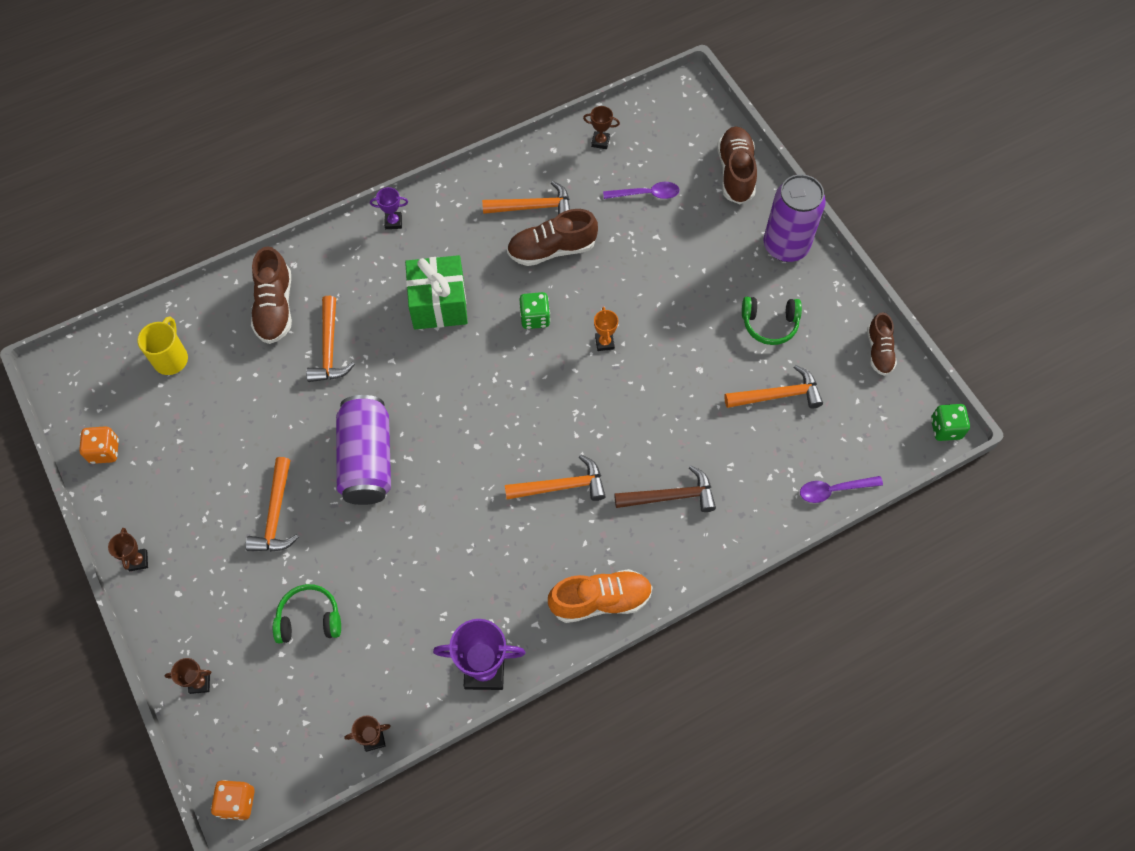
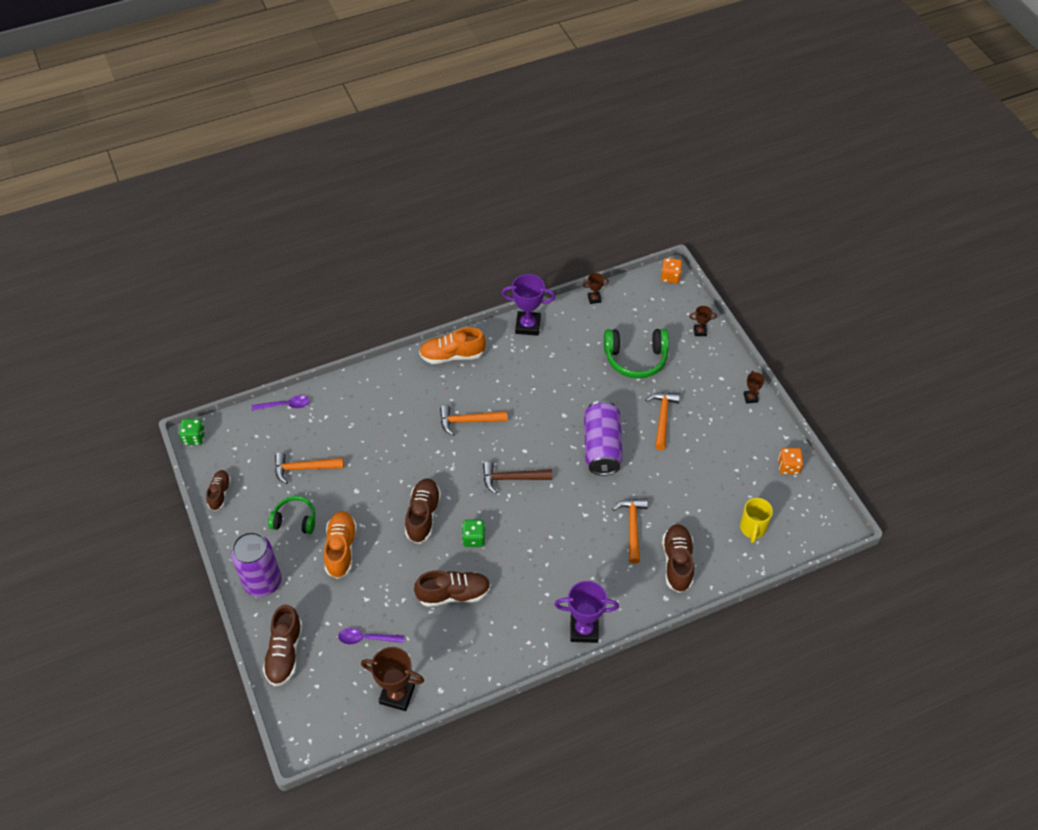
camera: 175 degrees left, 10 degrees down
green headphones [273,584,341,643] -> green headphones [604,329,669,379], size x1.58
purple trophy [370,187,408,229] -> purple trophy [555,581,619,643], size x1.95
green gift [405,255,468,329] -> none
orange hammer [482,181,570,214] -> none
brown trophy [583,106,620,149] -> brown trophy [361,647,424,711], size x1.95
orange trophy [594,307,618,351] -> brown shoe [405,478,441,544]
brown hammer [614,465,716,512] -> brown hammer moved to [483,462,552,494]
none -> orange shoe [324,511,357,579]

